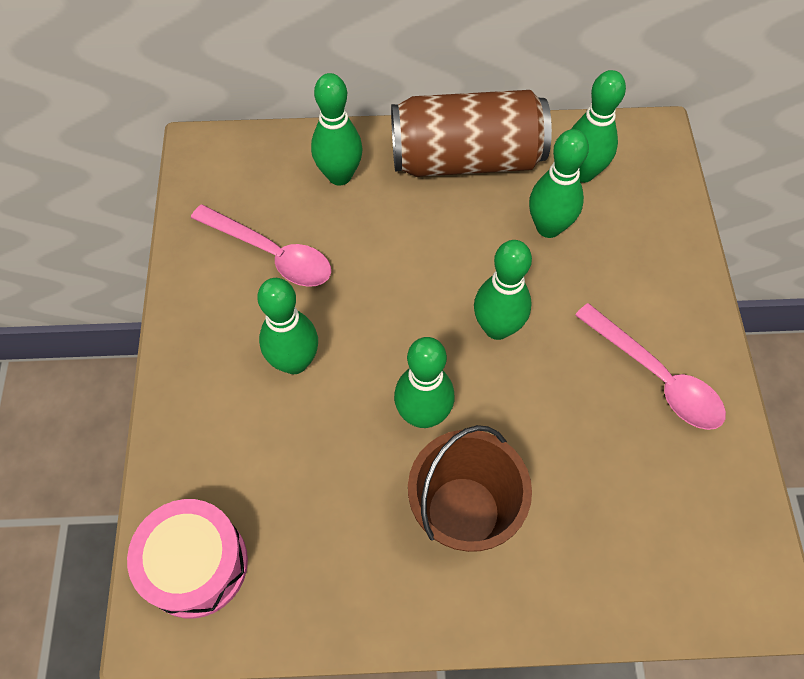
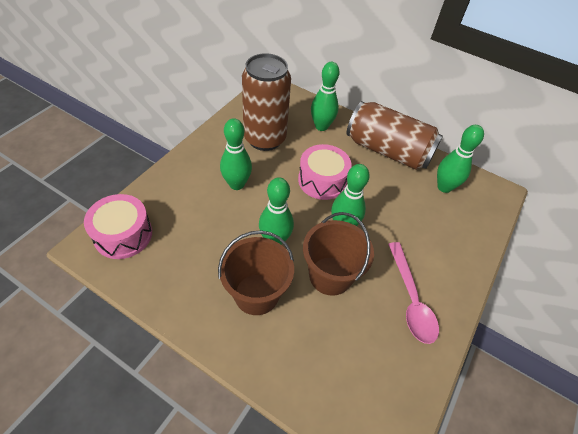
camera: 30 degrees right, 10 degrees down
pink spoon [191,204,331,287] -> brown can [242,53,291,151]
green bowling pin [529,129,589,238] -> none
none -> pink drum [298,144,352,200]
none -> brown bucket [303,212,374,296]

